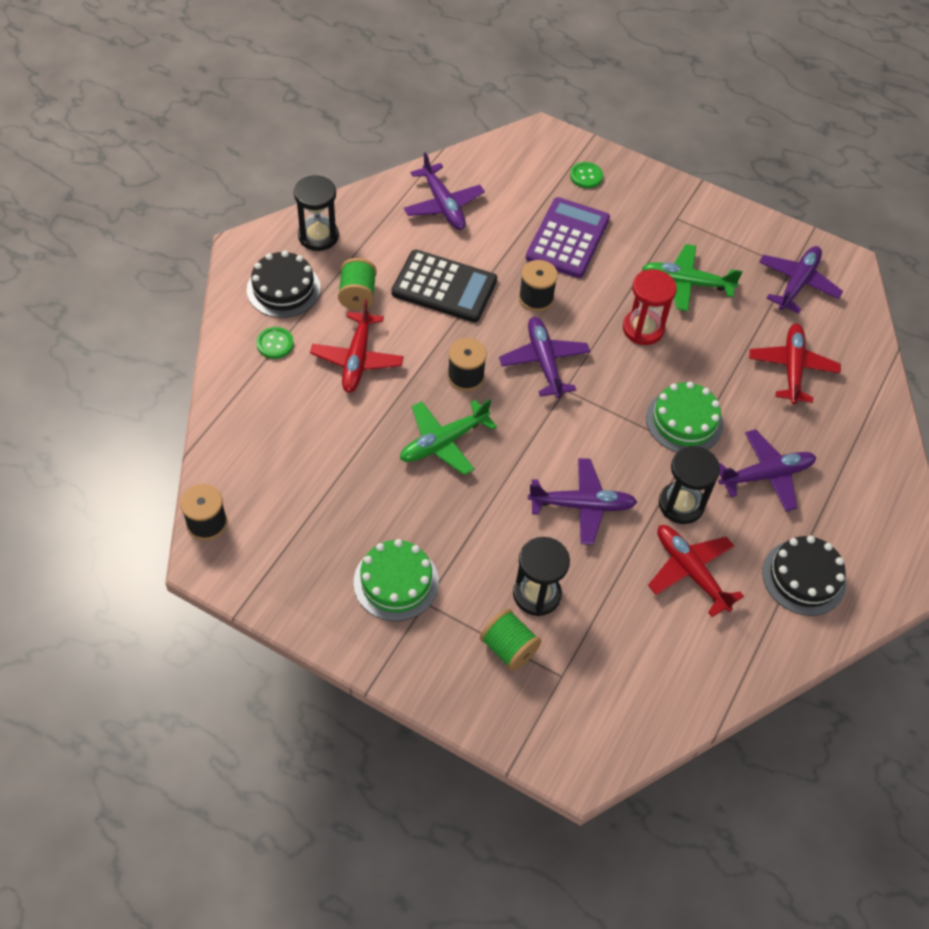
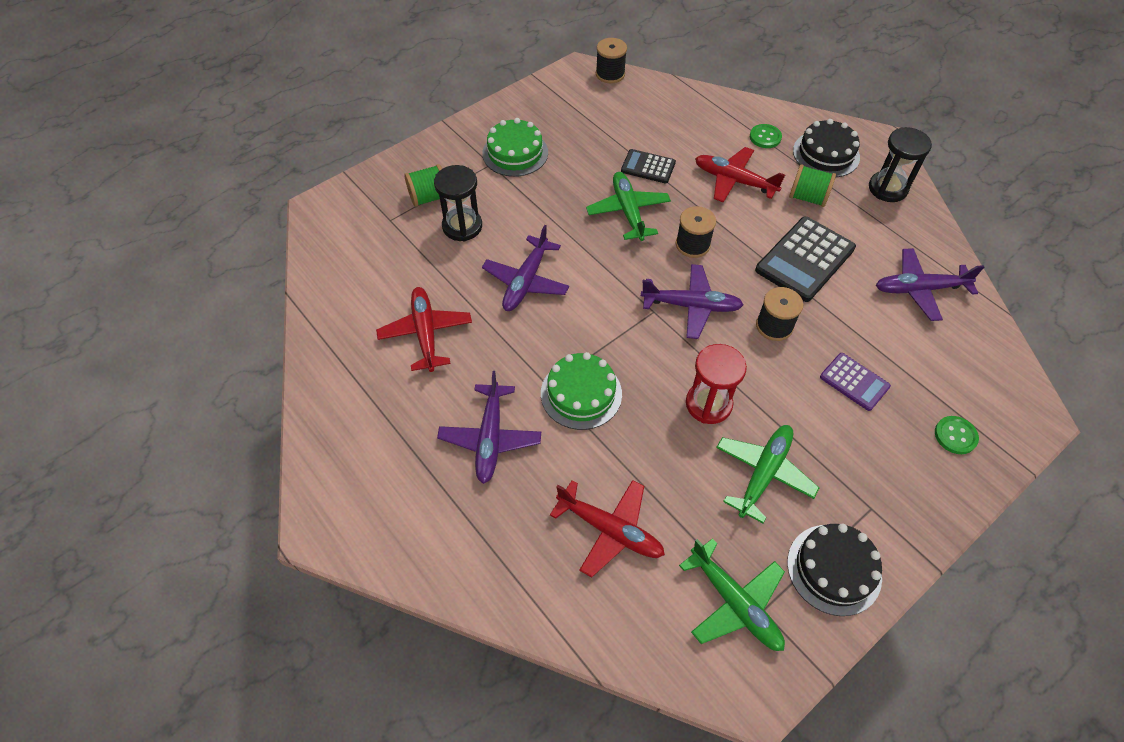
camera: 115 degrees right, 0 degrees up
purple calculator [526,197,610,278] -> purple calculator [820,353,891,411], size x0.57
red plane [648,525,744,617] -> red plane turned 90 degrees counterclockwise [376,287,472,372]
black hourglass [659,446,720,524] -> none
purple plane [759,246,843,314] -> green plane [679,538,785,651]
black cake [762,536,846,616] -> black cake moved to [787,524,882,616]
none -> black calculator [621,149,676,183]

